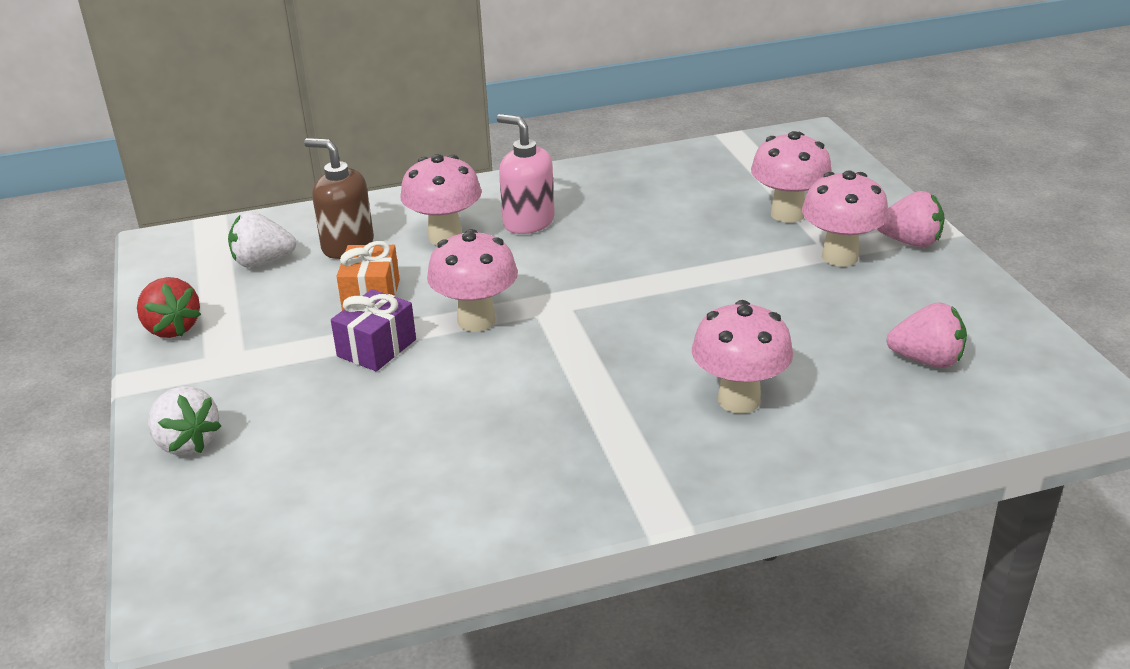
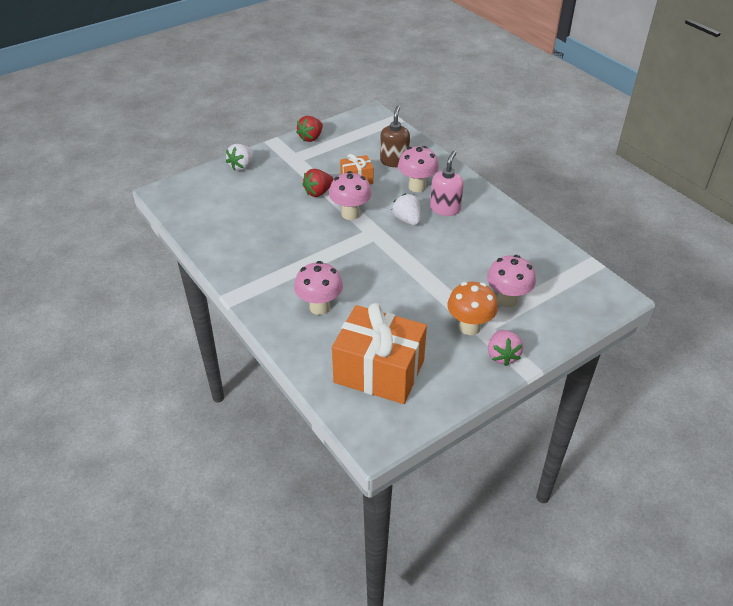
camera: 70 degrees right, 10 degrees up
white strawberry [228,211,296,268] -> white strawberry moved to [392,194,421,226]
purple gift [331,289,416,371] -> red strawberry [302,169,334,197]
pink mushroom [802,171,889,267] -> orange mushroom [447,282,498,335]
pink strawberry [886,302,967,368] -> orange gift [332,303,427,404]

